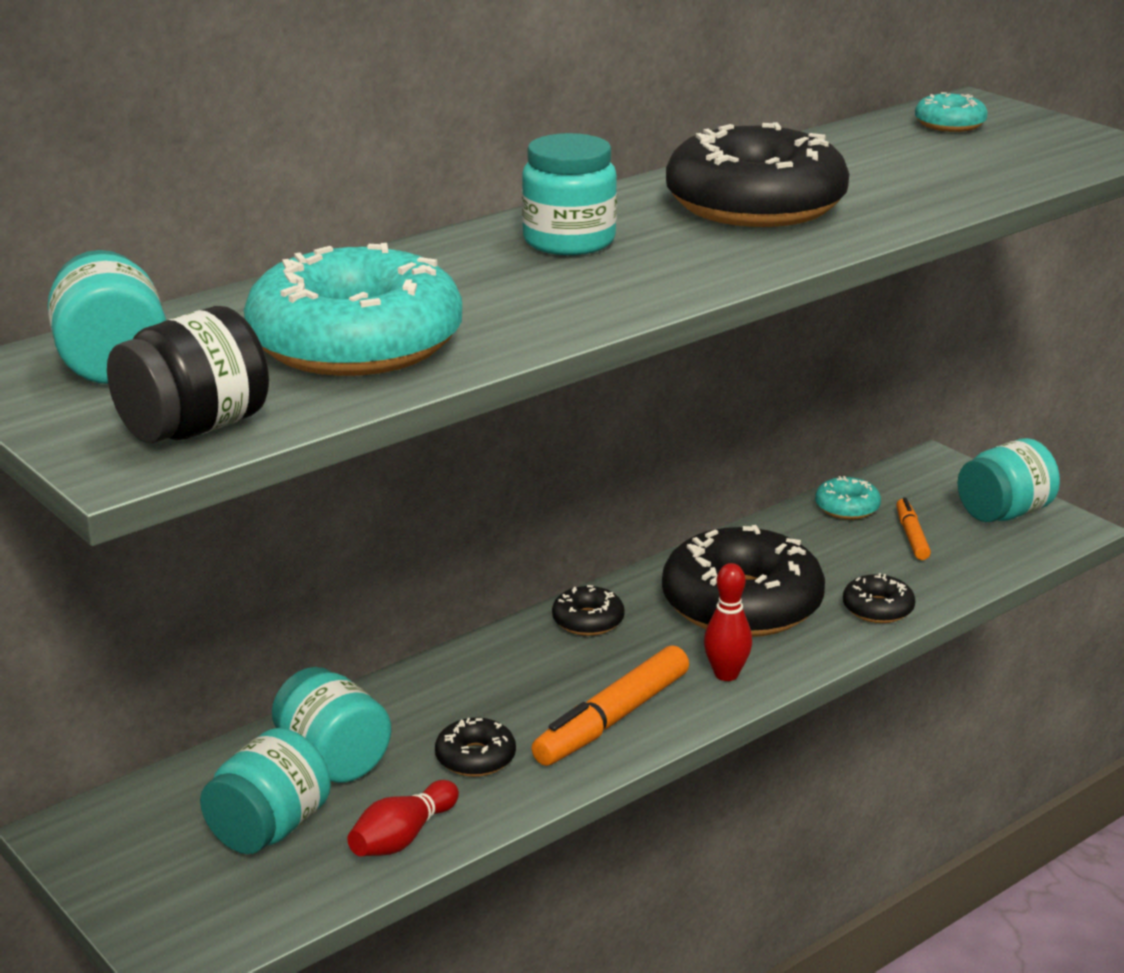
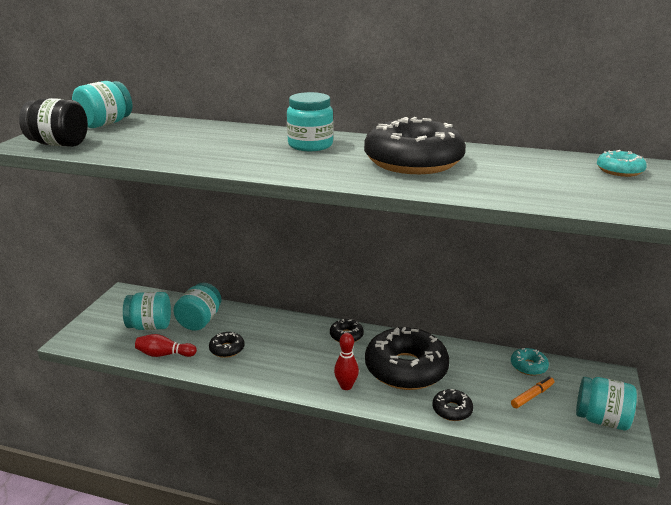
camera: 55 degrees right, 0 degrees up
turquoise donut [244,243,462,376] -> none
orange marker [531,645,689,766] -> none

